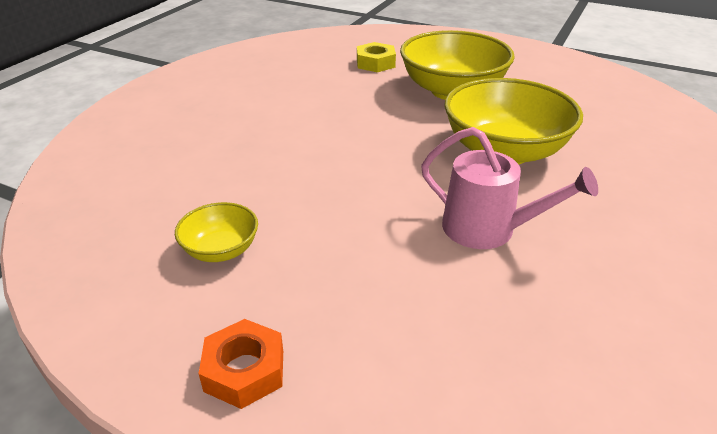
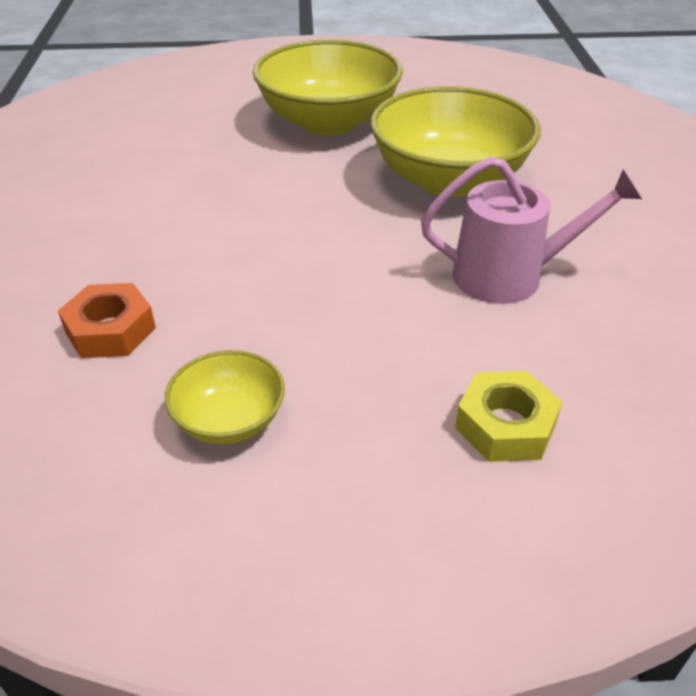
camera: 30 degrees left, 5 degrees up
orange nut [199,319,283,409] -> orange nut moved to [58,283,156,358]
yellow nut [357,42,396,72] -> yellow nut moved to [455,371,562,462]

